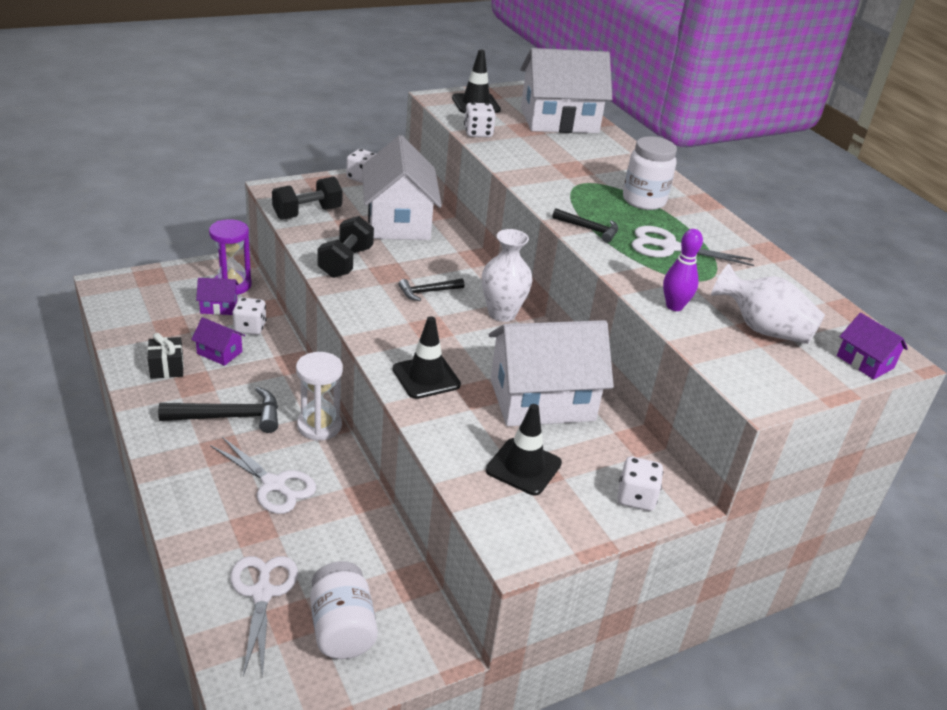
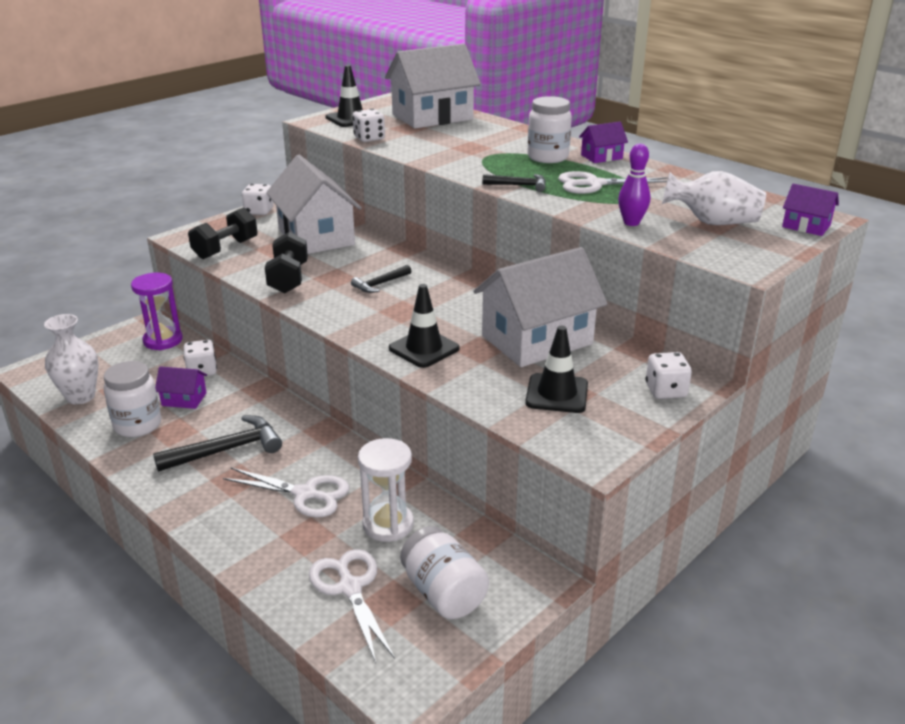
camera: 15 degrees left, 5 degrees down
black gift [148,333,184,379] -> white jar [104,361,162,437]
purple house [196,278,239,315] -> purple house moved to [579,122,628,163]
white hourglass [296,352,343,441] -> white hourglass moved to [358,438,414,542]
white vase [482,229,533,322] -> white vase moved to [44,314,99,405]

